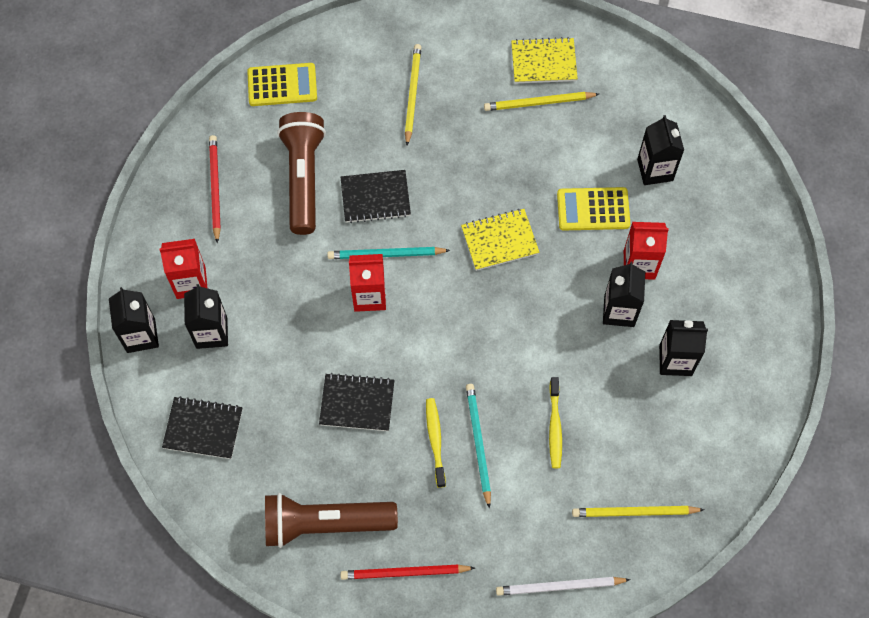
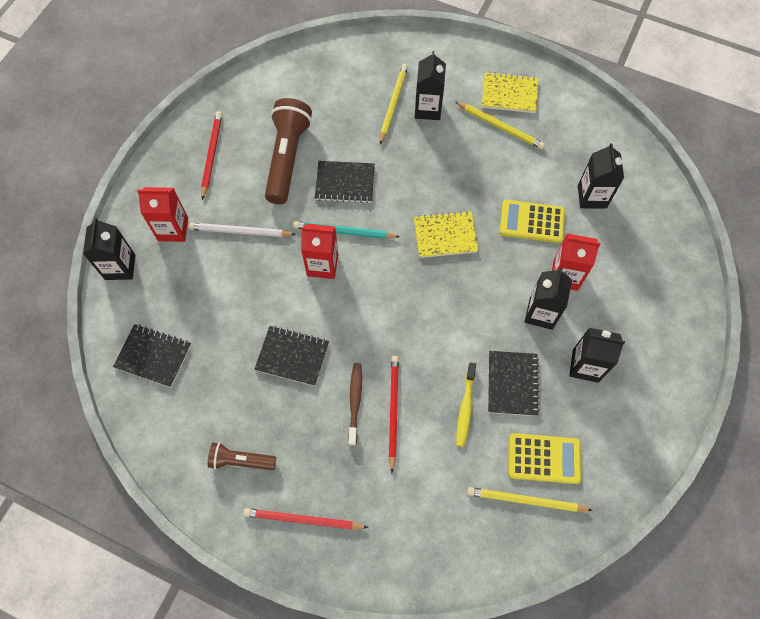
camera: 10 degrees right, 0 degrees up
black carton [184,284,228,349] -> black carton moved to [415,51,446,120]
yellow calculator [247,63,317,106] -> yellow calculator moved to [508,433,581,484]
brown flashlight [265,493,398,548] -> brown flashlight [208,442,276,470], size x0.54
yellow toothbrush [426,398,446,488] -> brown toothbrush [348,363,362,446]
turquoise pencil [466,384,491,509] -> red pencil [389,356,399,473]
yellow pencil [484,92,599,111] -> yellow pencil turned 150 degrees counterclockwise [455,102,545,149]
white pencil [496,577,631,596] -> white pencil moved to [188,223,296,237]
none -> black notebook [488,351,540,416]

